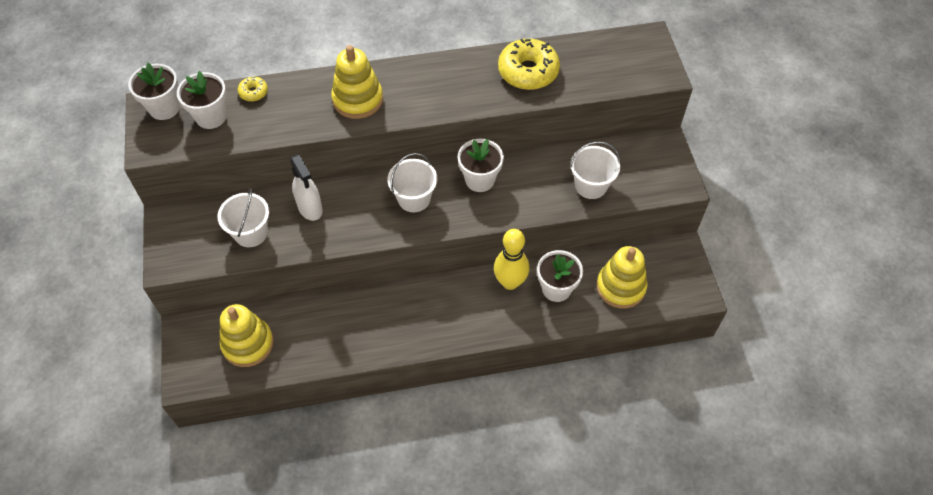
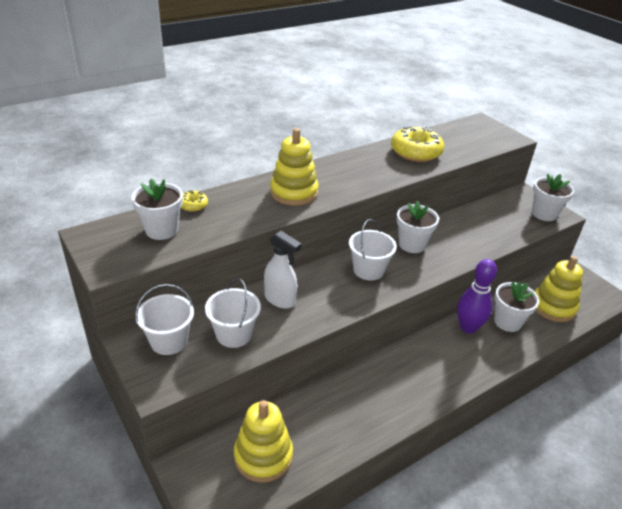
camera: 25 degrees left, 20 degrees down
white flower pot [128,63,180,120] -> white flower pot moved to [532,173,574,221]
yellow bowling pin [494,229,529,290] -> purple bowling pin [457,259,497,334]
white bucket [570,141,621,199] -> white bucket moved to [135,284,194,355]

